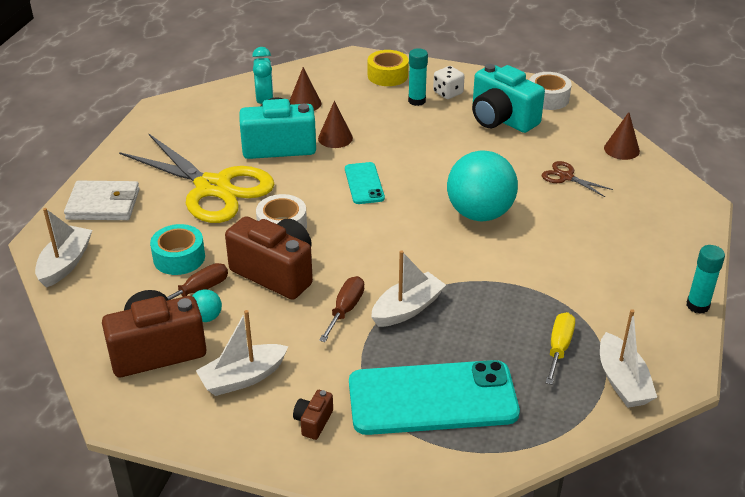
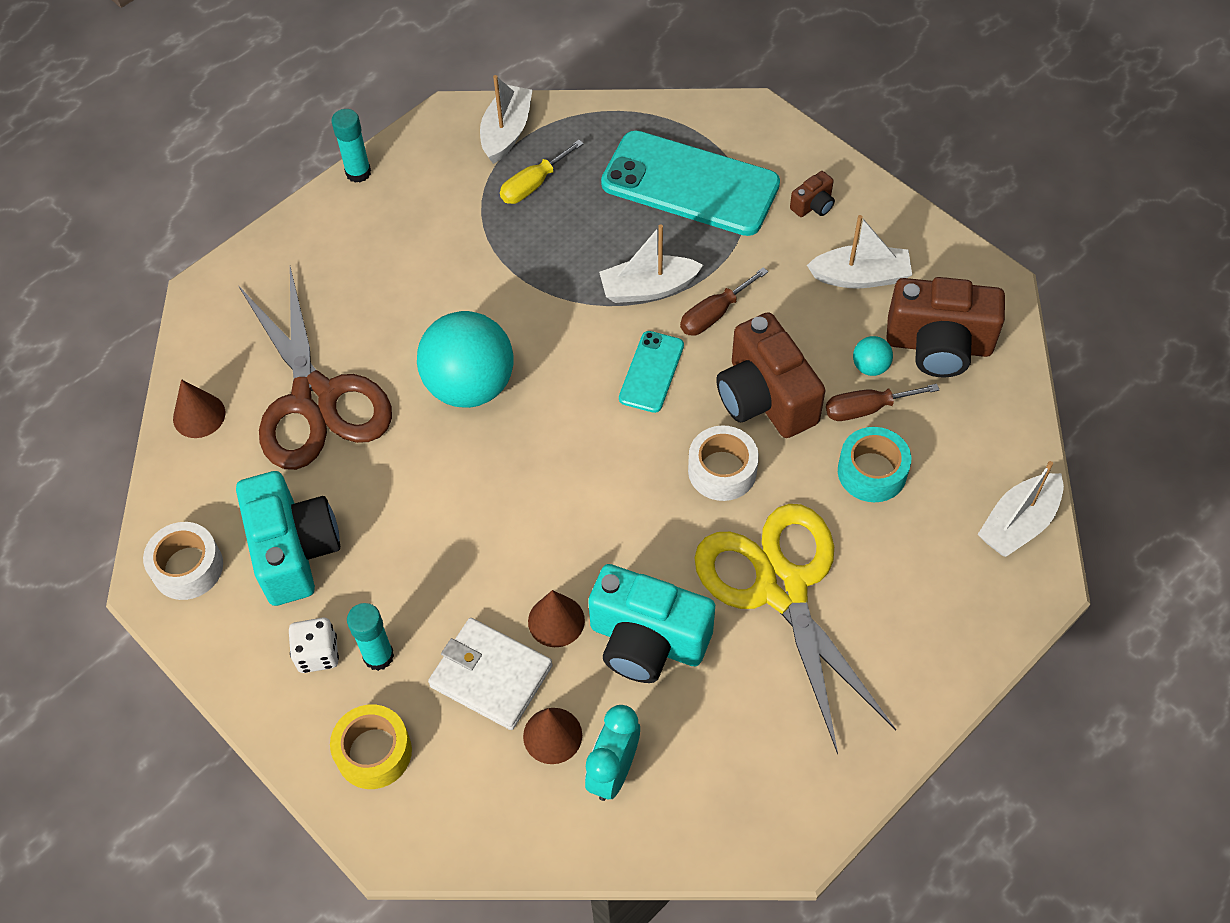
camera: 150 degrees left, 20 degrees up
white wallet [64,181,139,220] -> white wallet moved to [428,618,552,730]
turquoise phone [345,162,385,204] -> turquoise phone moved to [619,331,684,413]
brown scissors [542,161,613,197] -> brown scissors [238,267,392,470], size x2.44

